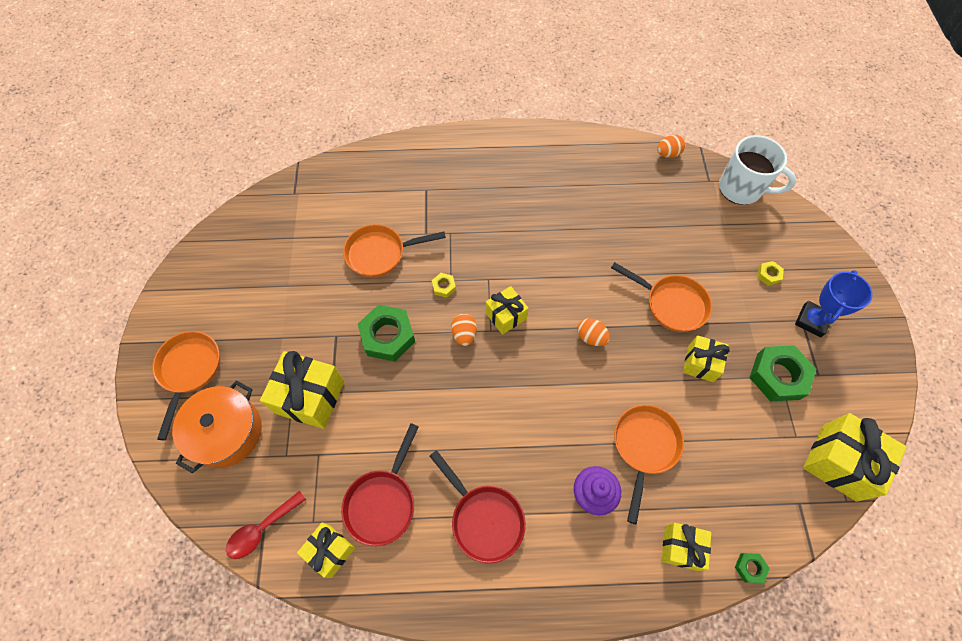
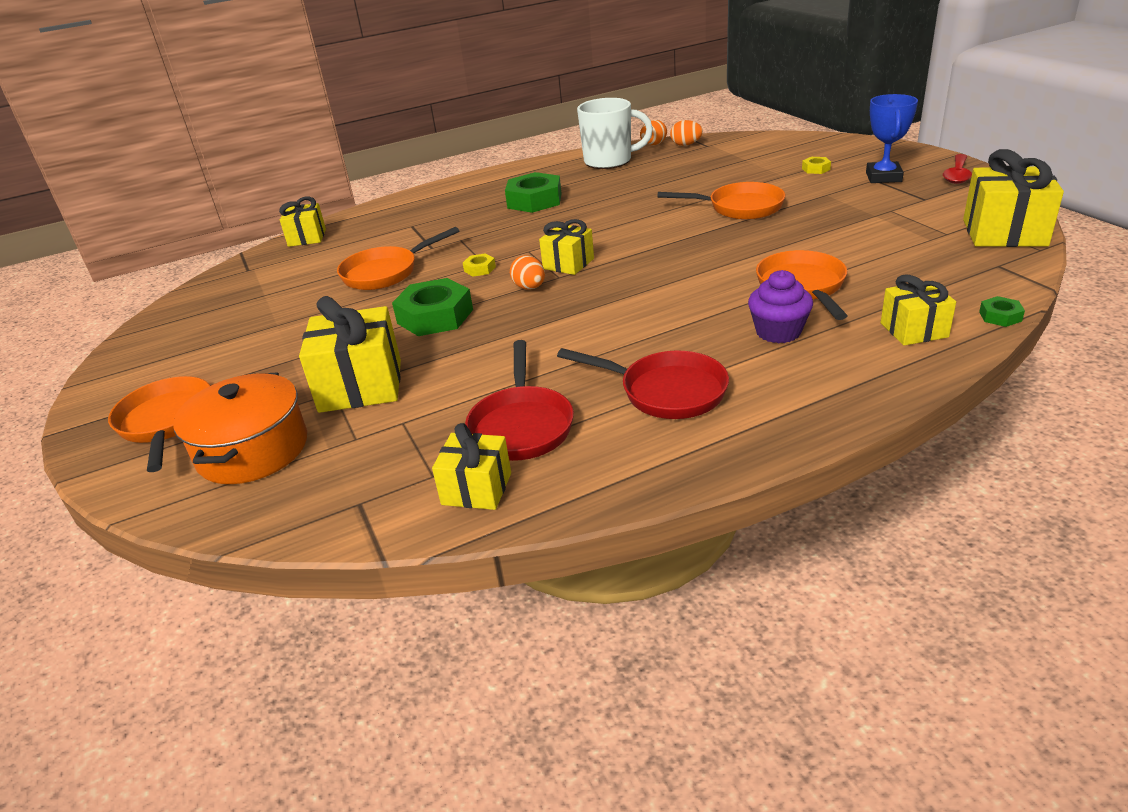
camera: 20 degrees left, 30 degrees down
red spoon [226,491,306,559] -> red spoon moved to [943,154,972,184]
orange egg [577,318,610,346] -> orange egg moved to [670,120,703,146]
yellow gift [683,335,730,382] -> yellow gift moved to [279,197,326,247]
white mug [719,135,796,205] -> white mug moved to [577,98,653,169]
green nut [749,345,816,401] -> green nut moved to [505,172,562,213]

